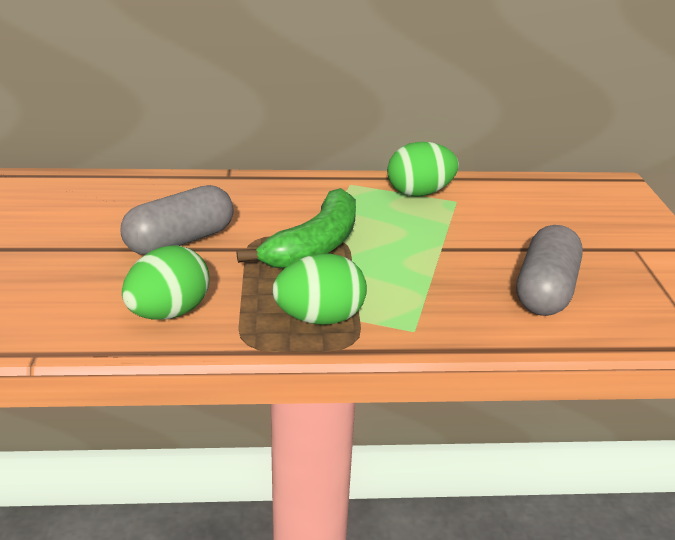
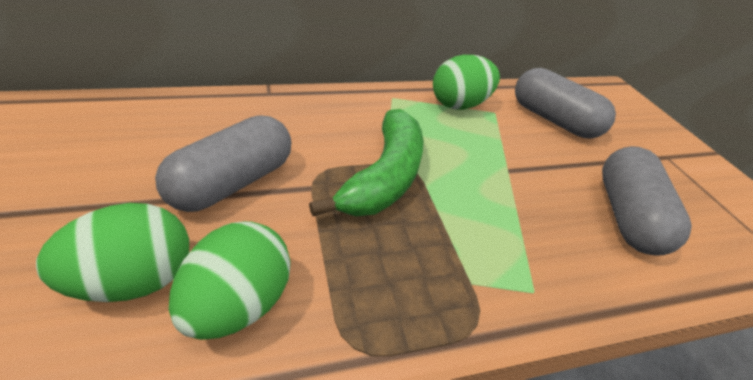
camera: 15 degrees left, 10 degrees up
green egg [273,253,367,325] -> green egg moved to [36,203,189,302]
none -> grey capsule [515,68,616,139]

